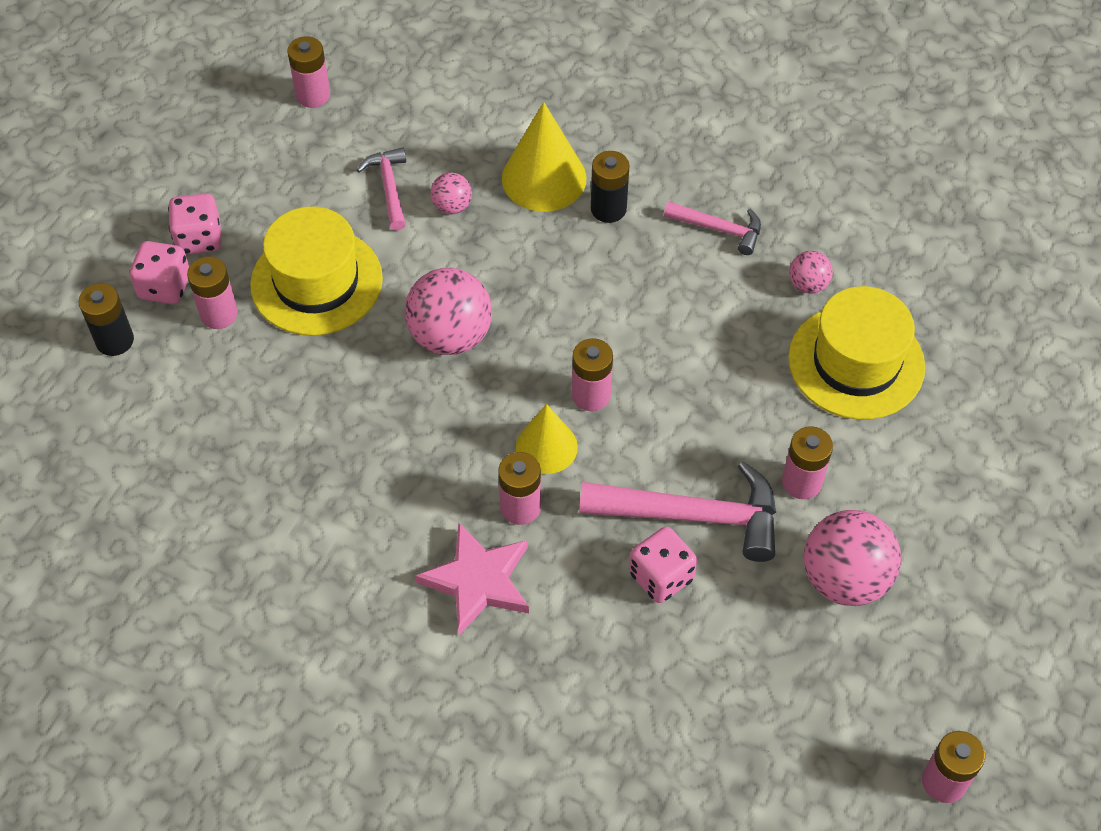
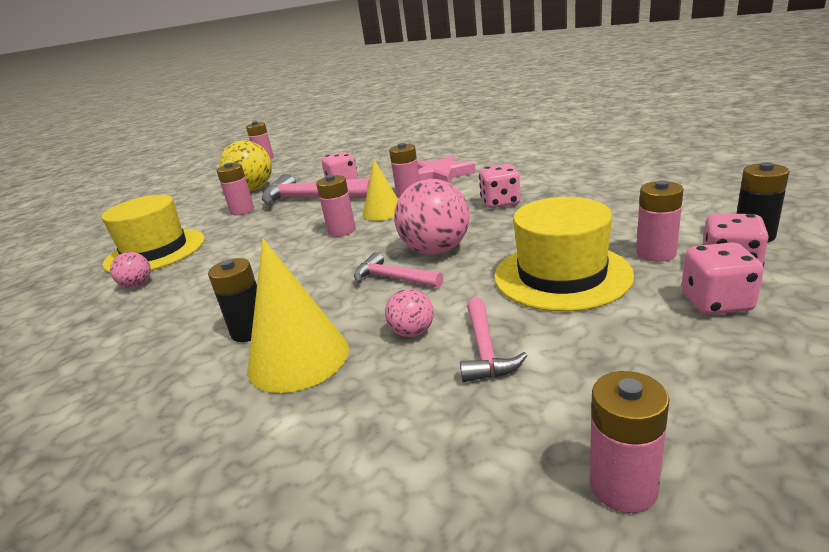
camera: 165 degrees left, 30 degrees down
pink hammer [664,202,761,255] -> pink hammer moved to [354,252,443,288]
pink ball [804,510,901,606] -> yellow ball [220,140,272,191]
none -> pink dice [479,164,521,208]

